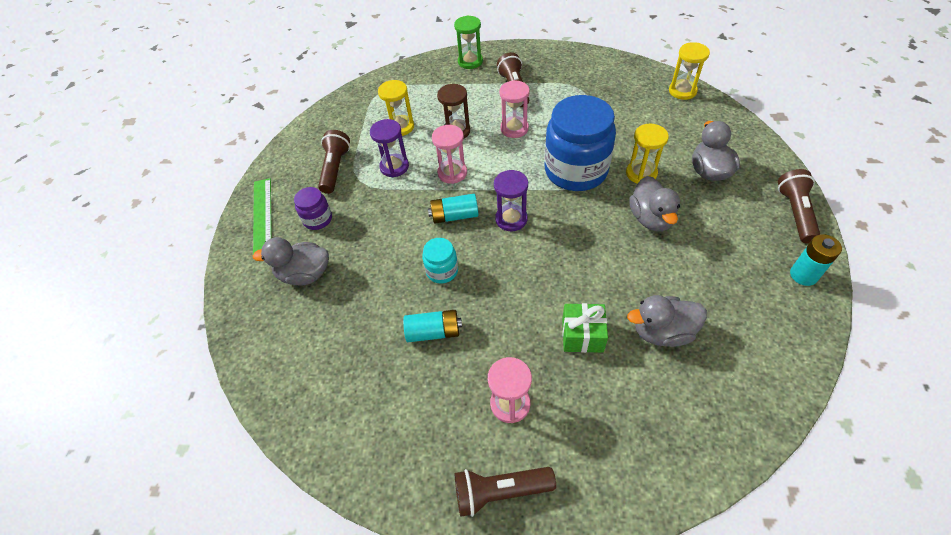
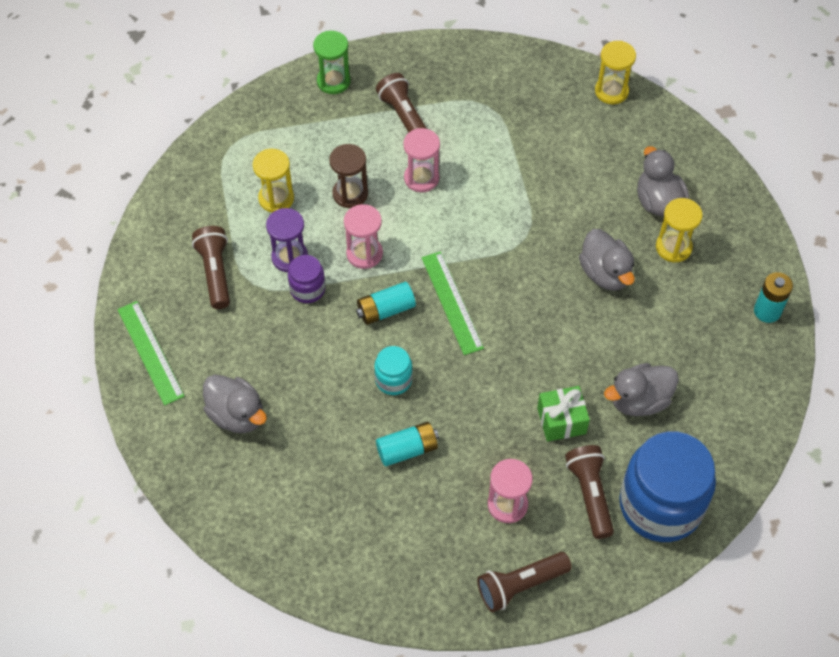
camera: 20 degrees left, 5 degrees up
grey duck [253,237,329,285] -> grey duck turned 120 degrees counterclockwise [203,374,267,433]
purple jar [294,187,332,230] -> purple jar moved to [288,255,326,303]
purple hourglass [494,170,528,231] -> green ruler [422,251,484,355]
blue jar [545,95,616,191] -> blue jar moved to [619,431,716,542]
yellow hourglass [626,124,669,184] -> yellow hourglass moved to [656,198,703,263]
brown flashlight [778,169,820,244] -> brown flashlight moved to [565,445,614,539]

